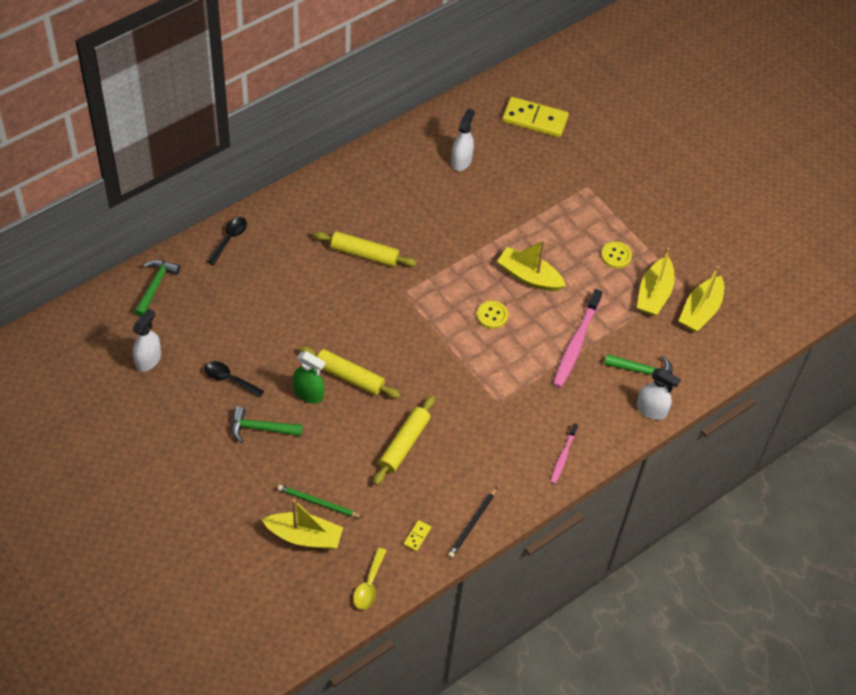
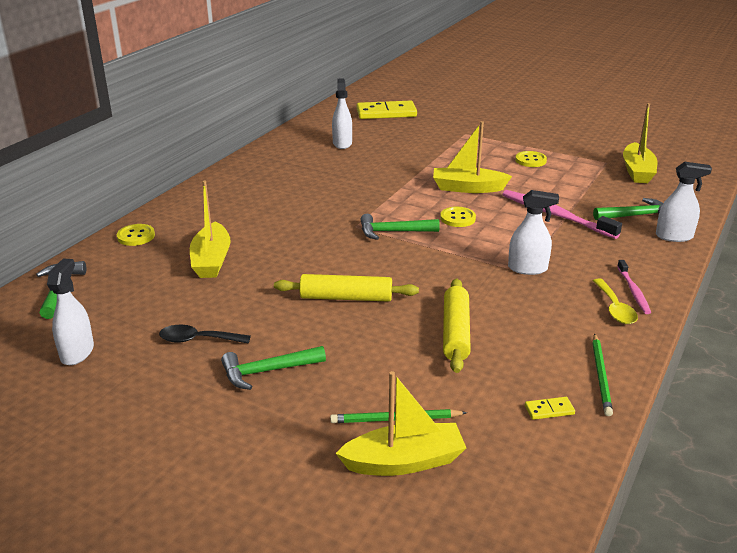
camera: 20 degrees left, 25 degrees down
black spoon [207,217,247,265] -> yellow button [117,224,155,246]
green spray bottle [293,351,325,403] -> none
yellow rolling pin [314,231,417,267] -> none
yellow spoon [353,548,387,610] -> yellow spoon moved to [593,279,638,324]
yellow domino [403,520,431,552] -> yellow domino turned 75 degrees clockwise [525,397,575,420]
black pencil [448,487,497,558] -> green pencil [592,334,613,416]
pink toothbrush [553,289,602,388] -> pink toothbrush turned 135 degrees clockwise [502,190,622,239]
yellow boat [637,248,675,316] -> yellow boat moved to [190,180,231,278]
none -> green hammer [361,214,440,240]
none -> white spray bottle [508,190,559,275]

